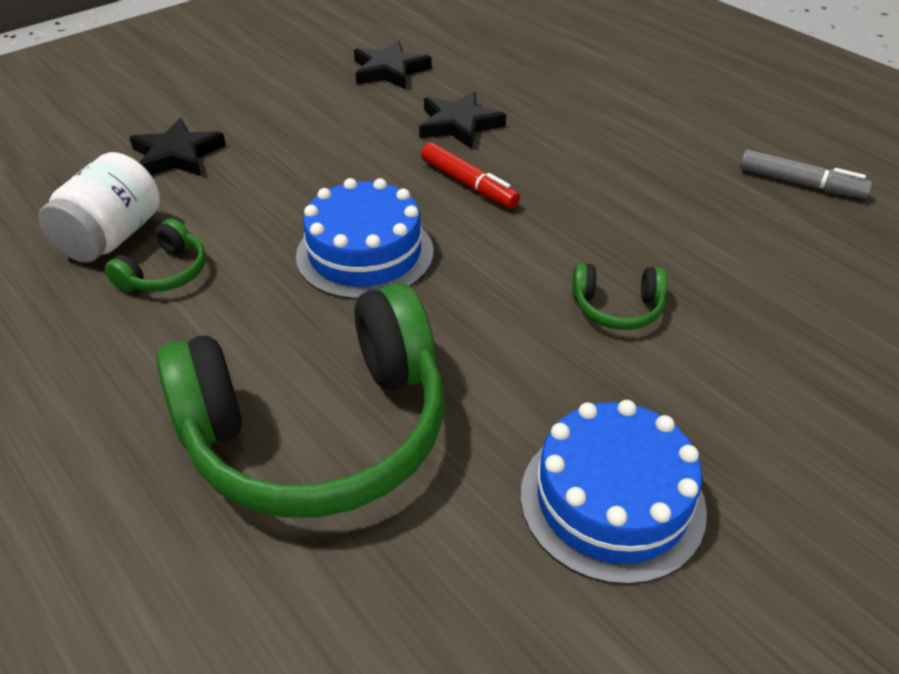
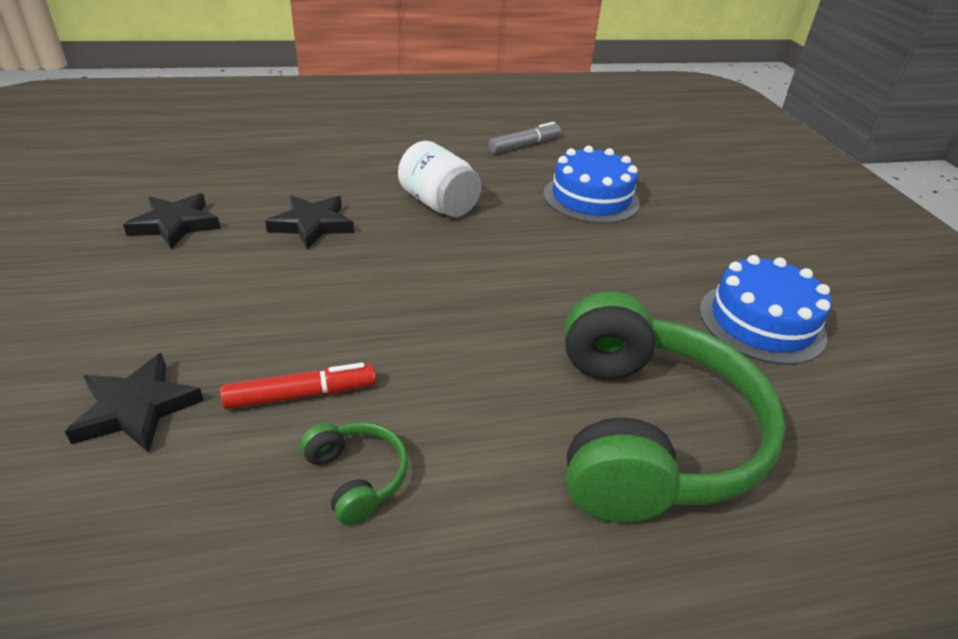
camera: 65 degrees left, 5 degrees down
white jar [39,152,160,263] -> white jar moved to [398,141,482,217]
blue cake [296,178,433,300] -> blue cake moved to [544,146,640,224]
red marker [421,143,520,209] -> red marker moved to [220,363,376,409]
green headphones [572,263,668,330] -> none

